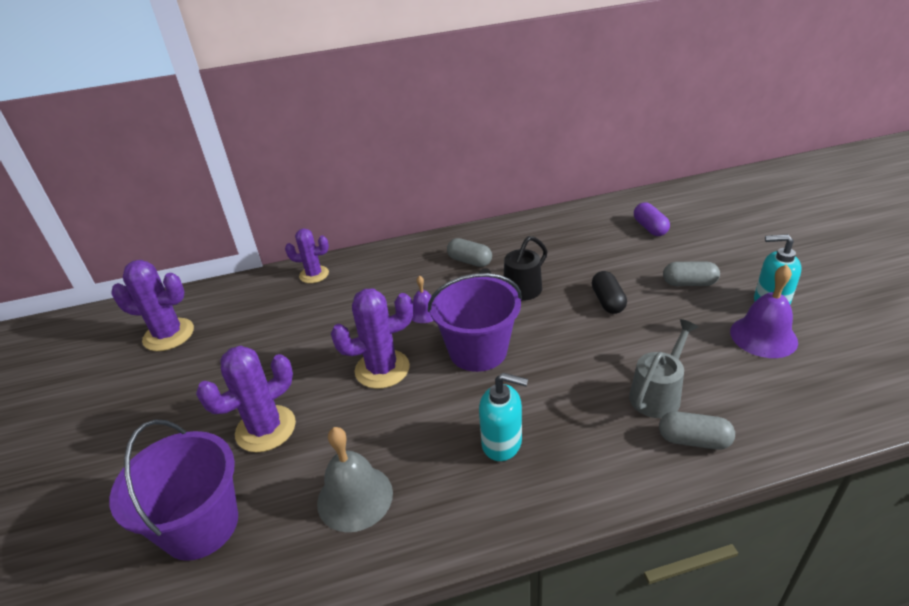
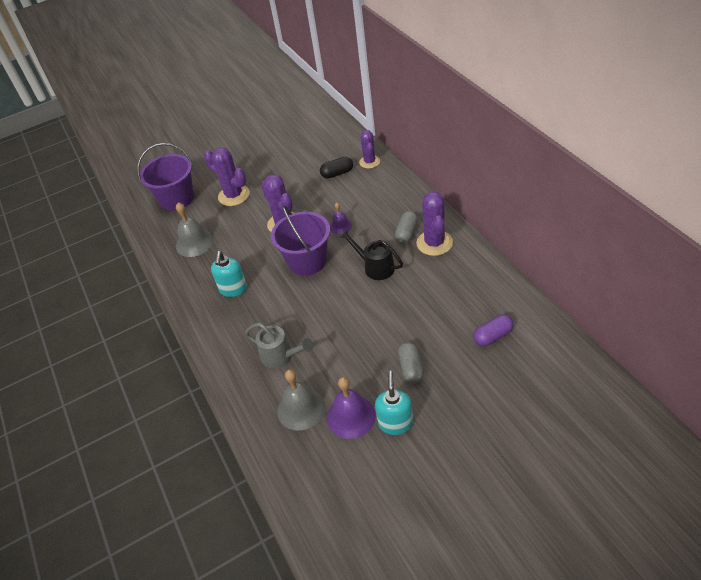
camera: 80 degrees right, 10 degrees up
purple cactus [111,260,194,351] -> purple cactus moved to [416,192,453,256]
black capsule [592,271,627,314] -> black capsule moved to [320,157,353,179]
grey capsule [659,411,735,450] -> none
none -> grey bell [277,369,325,431]

